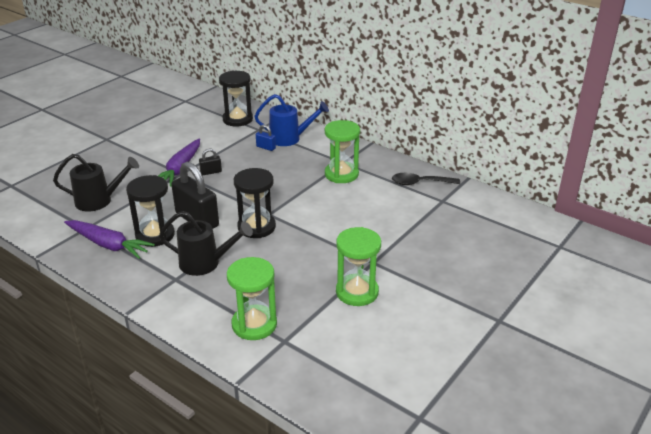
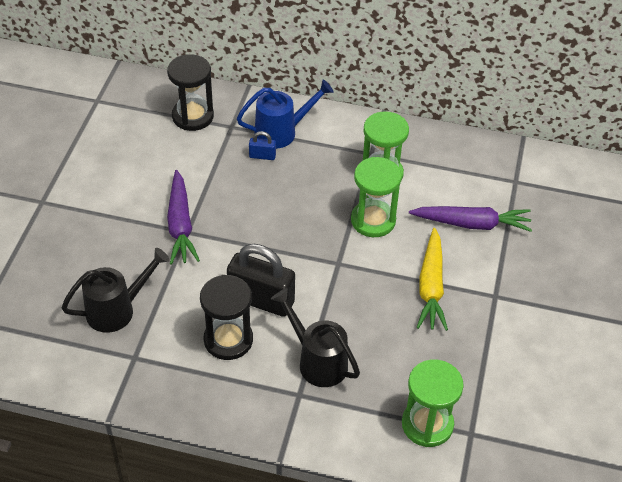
camera: 25 degrees left, 15 degrees up
purple carrot [64,220,155,259] -> purple carrot moved to [409,206,532,232]
black watering can [159,211,253,276] -> black watering can turned 120 degrees counterclockwise [271,288,360,387]
black padlock [199,149,222,175] -> none
black hourglass [234,168,276,238] -> none
green hourglass [336,227,381,306] -> green hourglass moved to [351,157,402,237]
black spoon [392,173,460,185] -> none
none -> yellow carrot [417,228,448,331]

